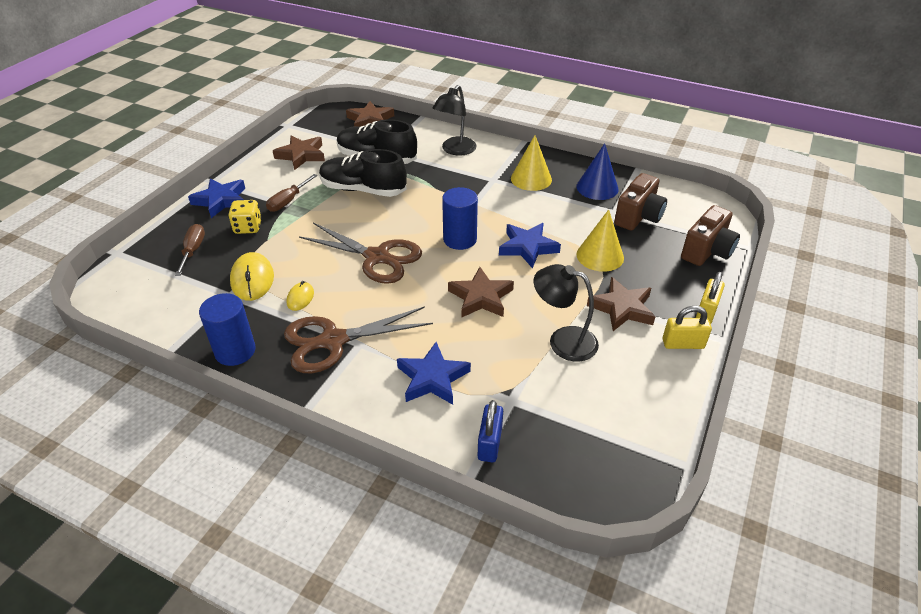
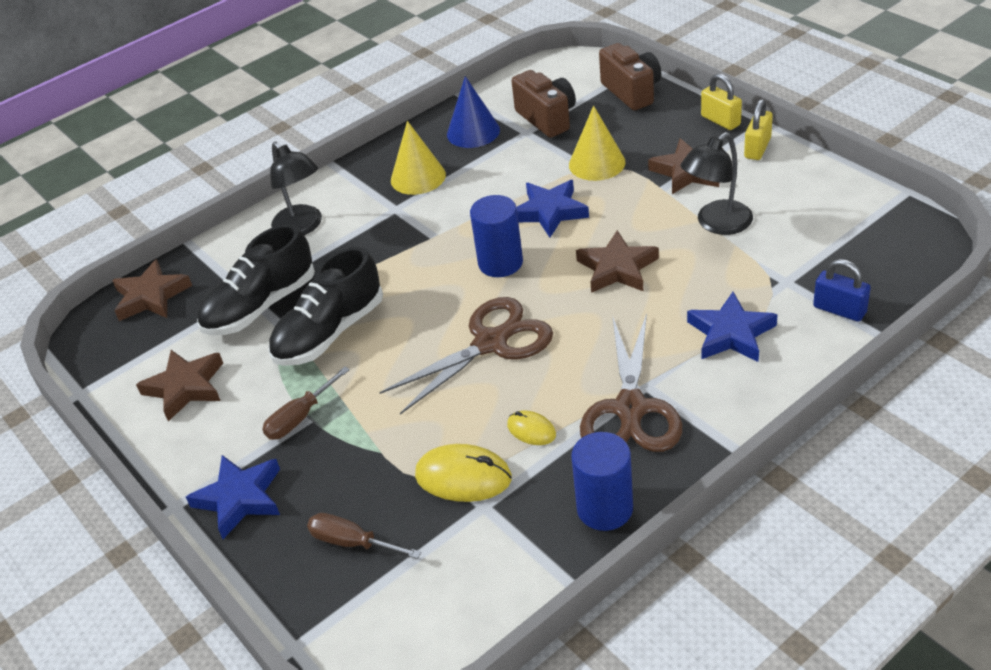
camera: 60 degrees left, 0 degrees up
yellow dice [228,200,262,234] -> none
brown screwdriver [266,174,317,212] -> brown screwdriver turned 75 degrees clockwise [262,367,350,440]

